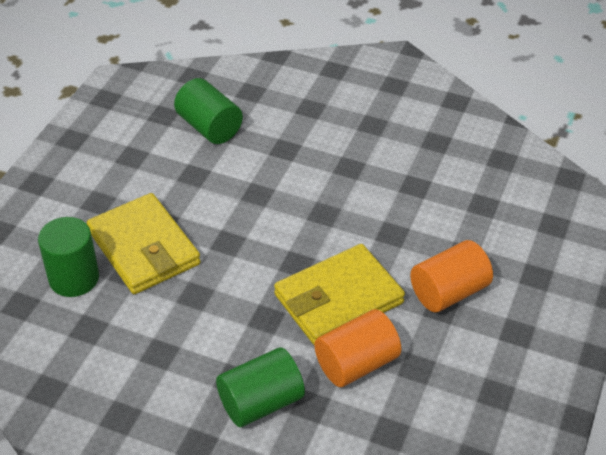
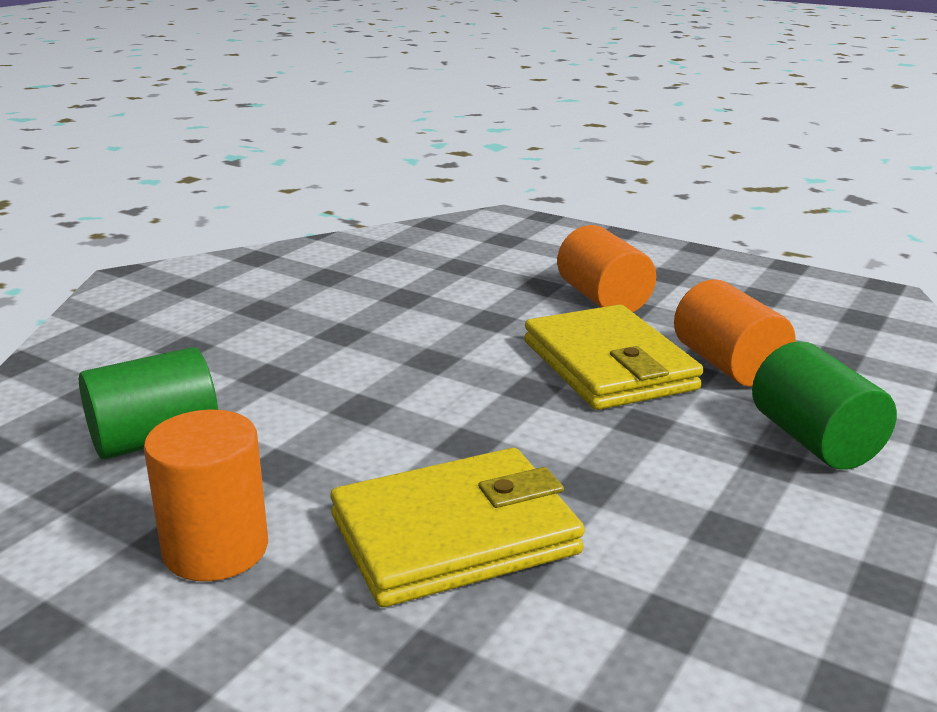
camera: 80 degrees left, 20 degrees down
green cylinder [38,217,99,297] -> none
none -> orange cylinder [144,410,268,581]

